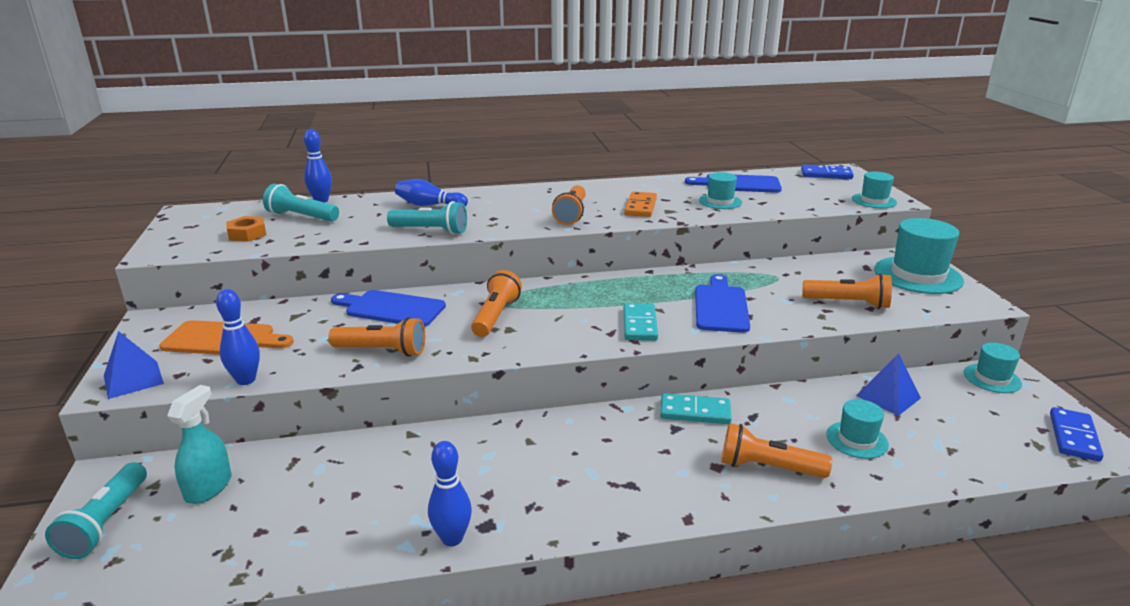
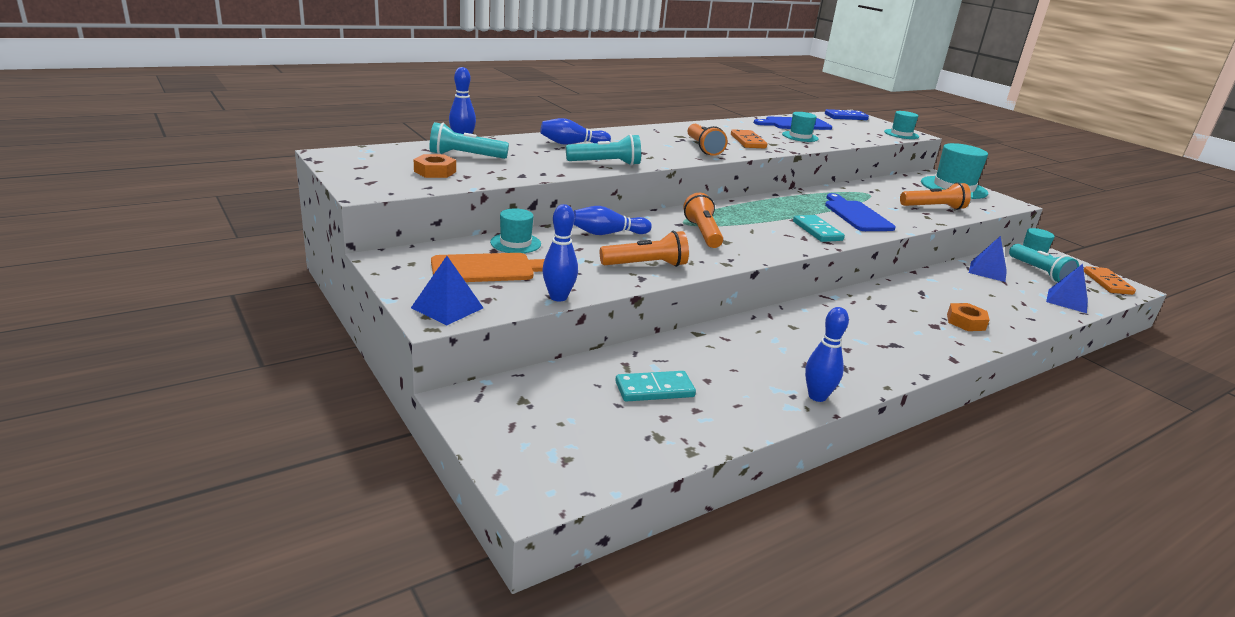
camera: 25 degrees left, 0 degrees up
turquoise flashlight [45,462,147,559] -> turquoise flashlight moved to [1009,244,1079,283]
turquoise spray bottle [167,385,232,504] -> none
blue cutting board [331,290,446,327] -> blue bowling pin [573,206,652,235]
turquoise domino [660,393,732,424] -> turquoise domino moved to [615,371,696,402]
orange flashlight [721,423,832,478] -> orange nut [947,303,990,331]
turquoise hat [826,399,889,459] -> turquoise hat moved to [490,208,541,253]
blue domino [1050,407,1104,461] -> orange domino [1084,266,1136,295]
none -> blue pyramid [1046,264,1088,313]

